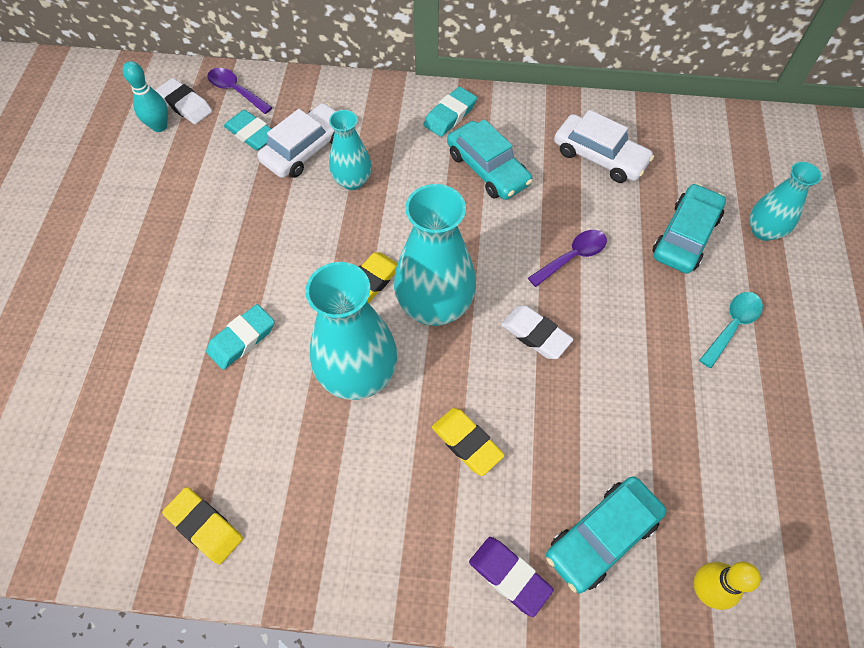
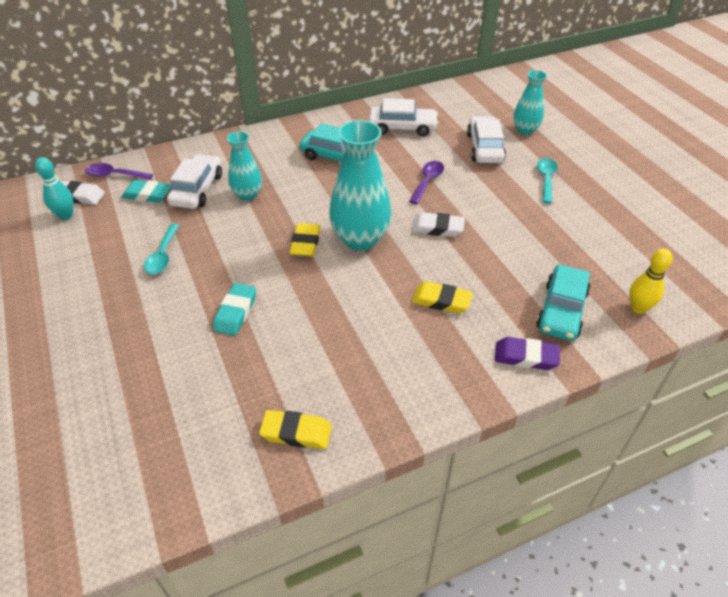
camera: 30 degrees left, 15 degrees down
turquoise vase [305,262,397,400] -> none
turquoise eraser [423,87,477,137] -> none
turquoise car [652,183,726,274] -> white car [467,116,506,163]
none -> turquoise spoon [144,224,180,274]

